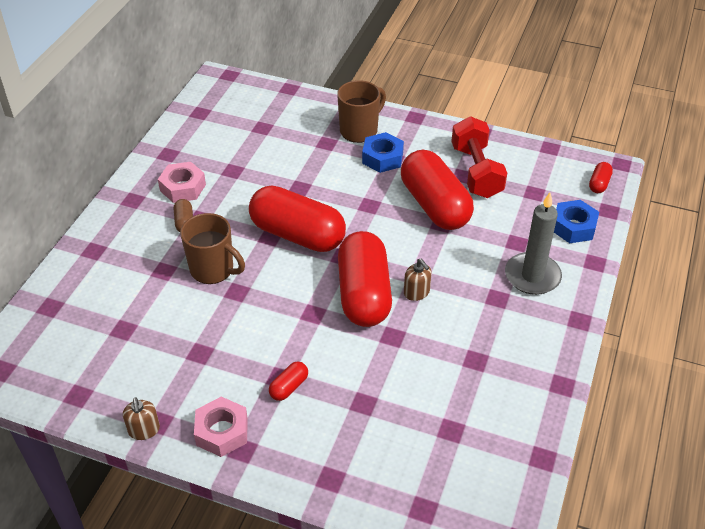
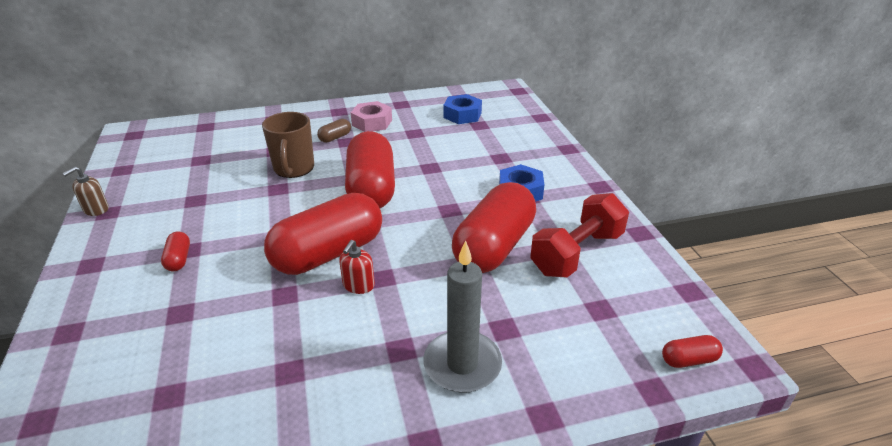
camera: 55 degrees right, 10 degrees down
pink nut [194,397,248,457] -> none
red capsule [269,361,308,401] -> red capsule turned 75 degrees clockwise [161,232,190,271]
brown mug [337,80,386,143] -> none
brown soap dispenser [404,259,432,301] -> red soap dispenser [339,240,375,294]
blue nut [554,200,599,243] -> blue nut moved to [443,94,482,124]

